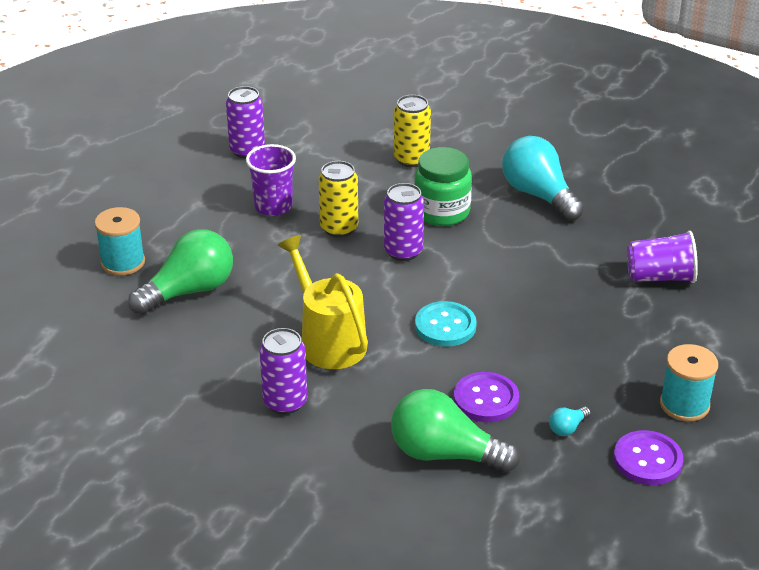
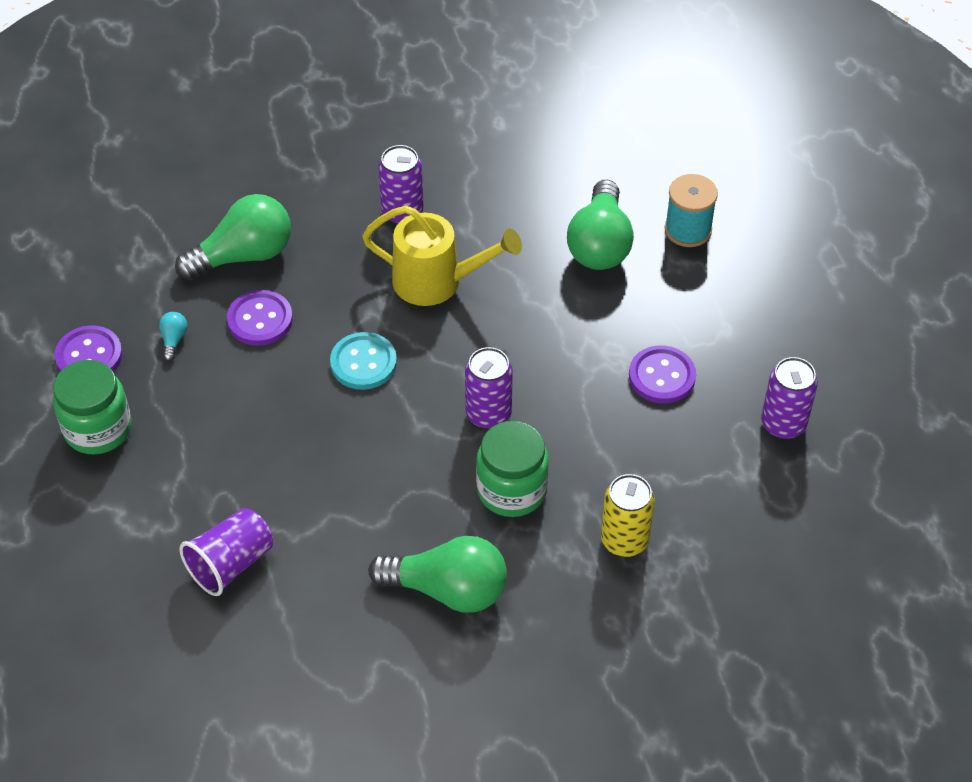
camera: 135 degrees right, 15 degrees up
purple cup [246,144,296,216] -> purple button [629,346,696,404]
yellow can [319,161,358,238] -> none
turquoise light bulb [502,136,584,221] -> green light bulb [368,536,507,613]
turquoise spool [660,344,718,422] -> green jar [53,360,132,454]

